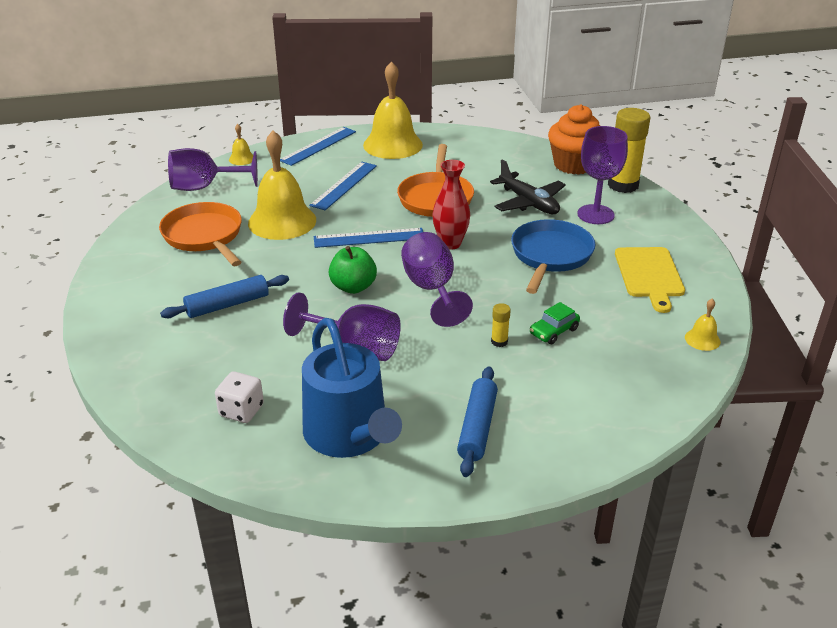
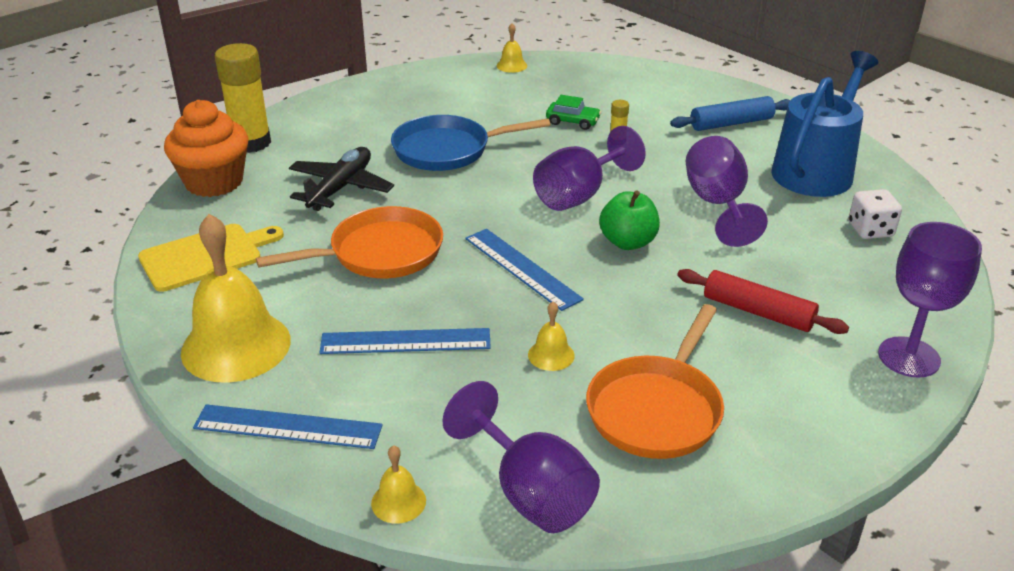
camera: 120 degrees left, 0 degrees up
blue rolling pin [160,275,289,318] -> red rolling pin [677,269,849,334]
yellow bell [248,131,316,240] -> yellow bell [528,302,575,371], size x0.43
red vase [432,160,470,249] -> none
purple goblet [577,126,628,224] -> purple goblet moved to [878,222,982,377]
yellow cutting board [615,247,685,313] -> yellow cutting board moved to [138,224,284,292]

